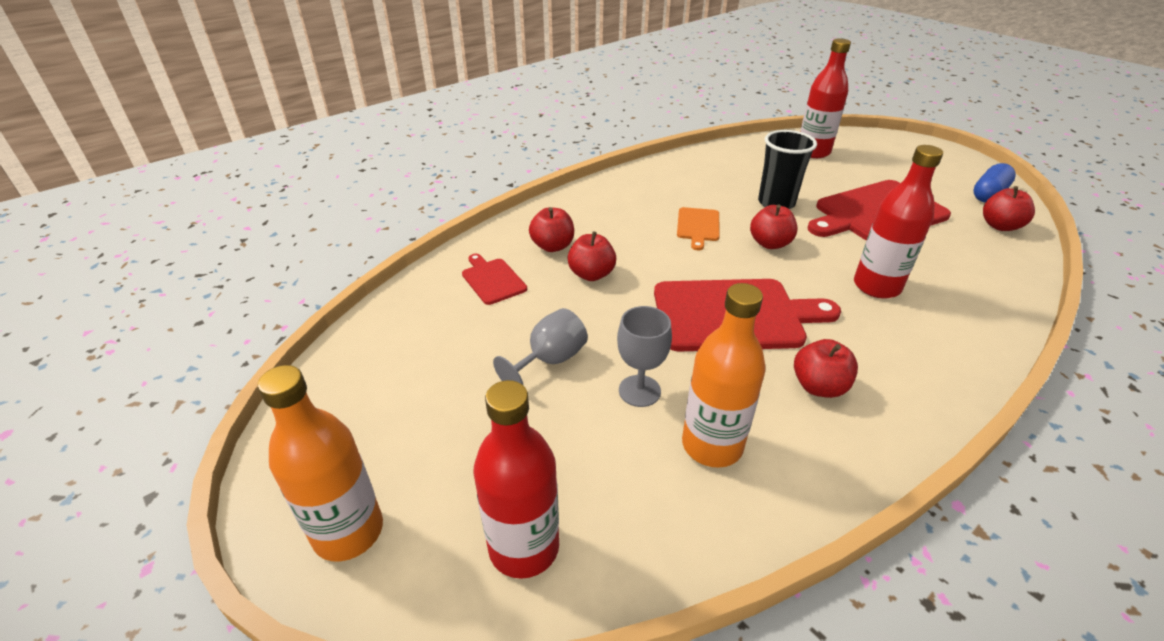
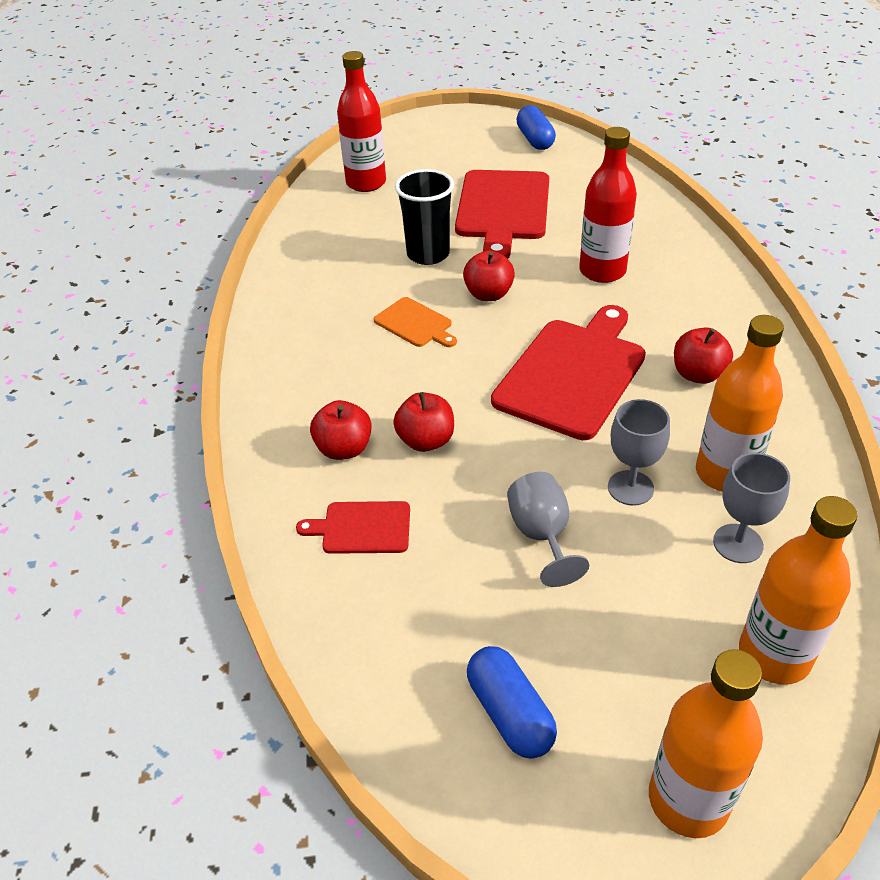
camera: 55 degrees left, 5 degrees up
red bottle [474,380,559,579] -> orange bottle [739,496,857,685]
red apple [983,186,1035,231] -> none
none -> blue capsule [467,646,557,759]
none -> grey goblet [713,453,790,563]

